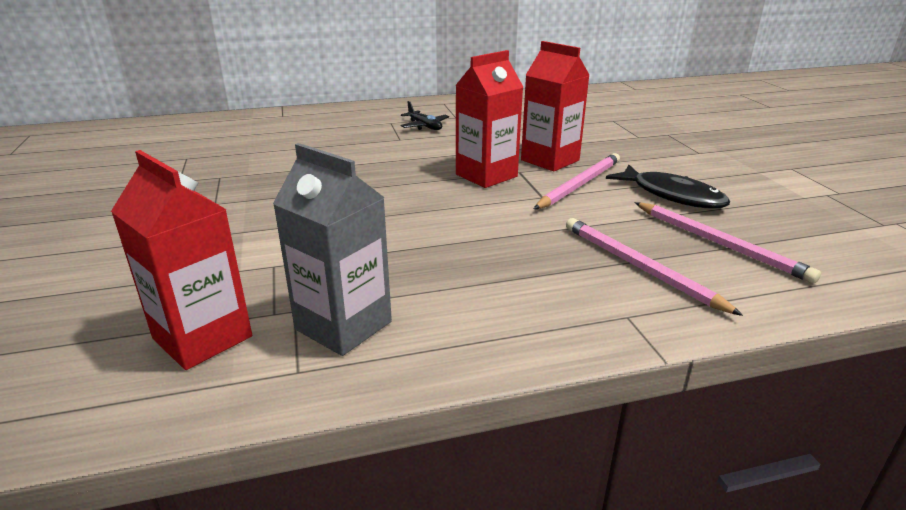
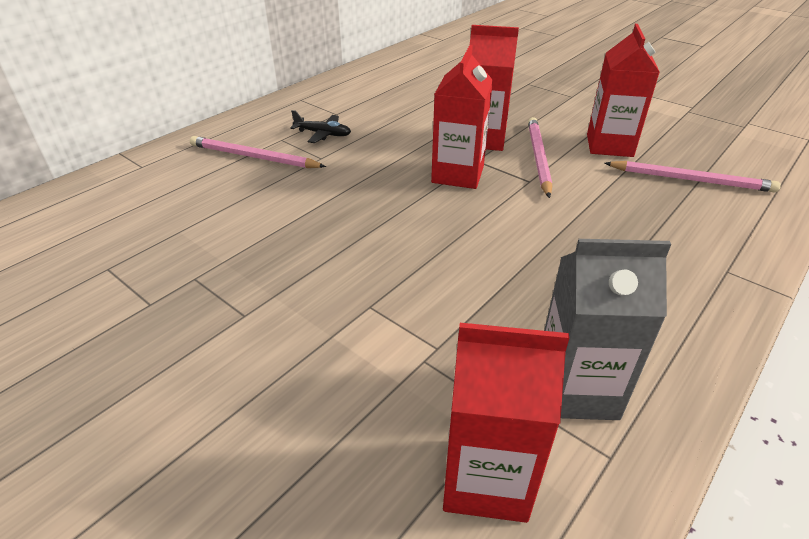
camera: 35 degrees left, 10 degrees up
pink pencil [566,218,743,316] -> pink pencil moved to [190,136,326,168]
black fish [606,165,730,208] -> red carton [587,24,659,157]

